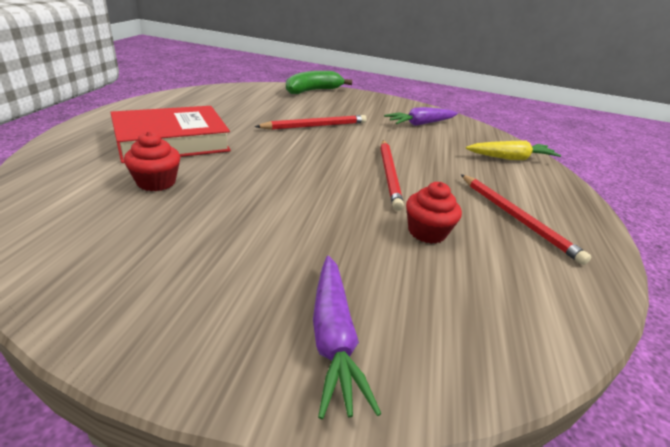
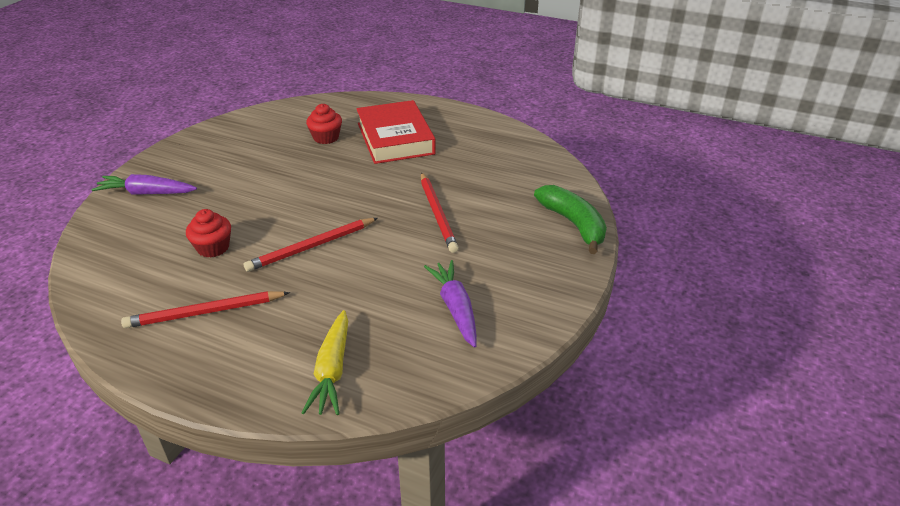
camera: 105 degrees right, 5 degrees up
red pencil [381,140,404,211] -> red pencil turned 45 degrees counterclockwise [244,218,378,272]

